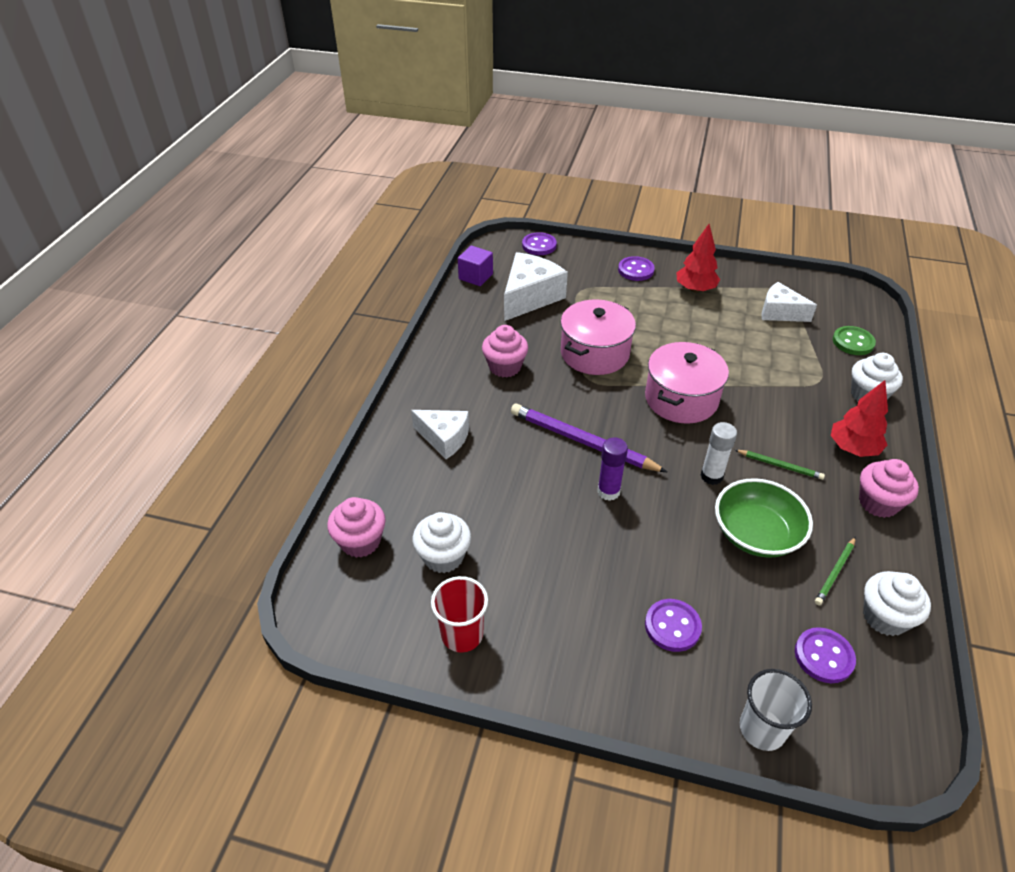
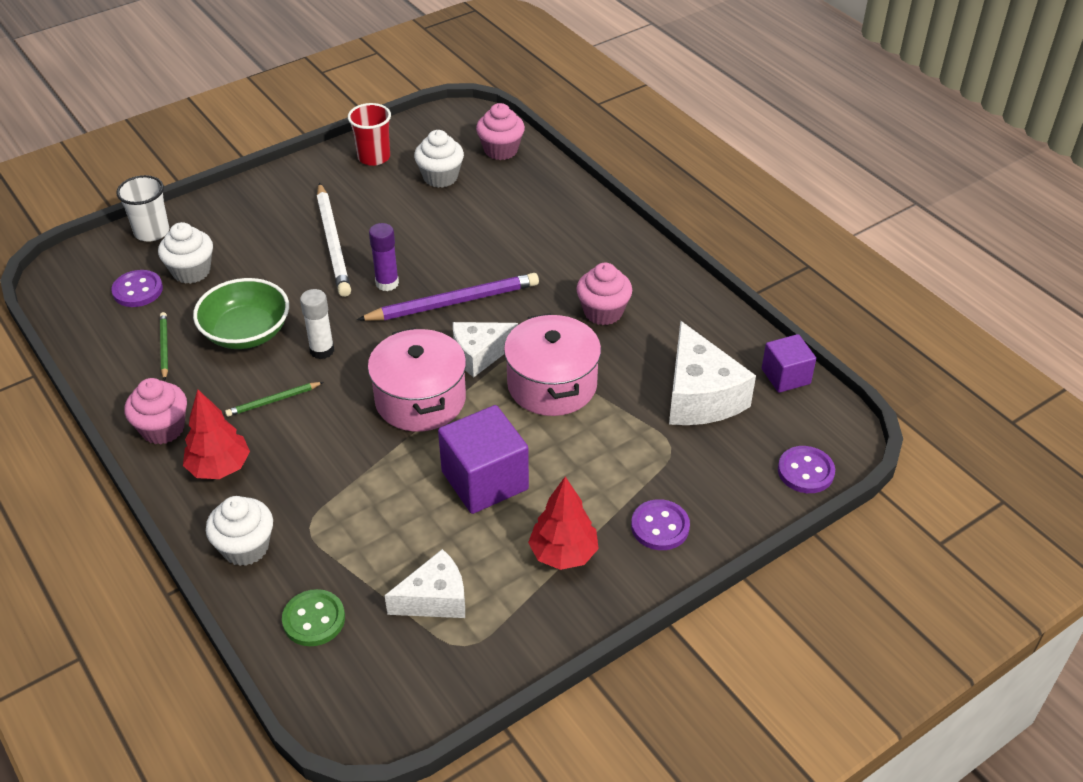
camera: 130 degrees right, 0 degrees up
white cheese [411,410,469,459] -> white cheese moved to [453,322,518,377]
purple button [645,599,702,652] -> none
white cupcake [863,571,931,636] -> white cupcake moved to [158,222,213,284]
none -> white pencil [317,183,351,297]
none -> purple cube [438,405,529,514]

